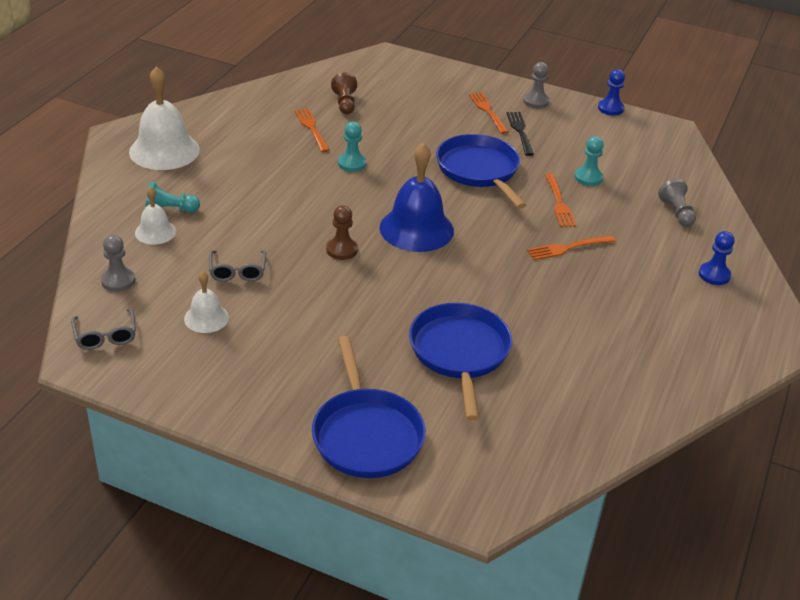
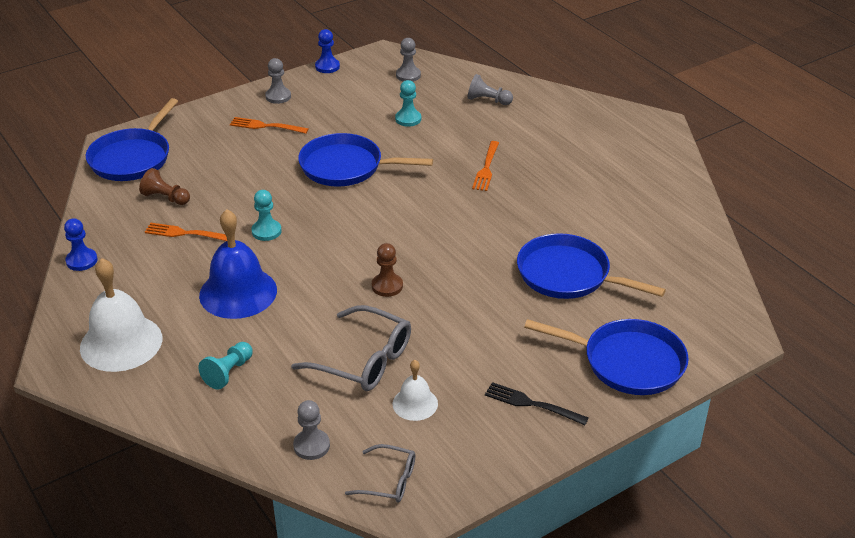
camera: 55 degrees left, 0 degrees up
white bell [135,187,176,245] -> none
grey glasses [209,250,266,282] -> grey glasses [291,305,411,391], size x1.72
blue bell [380,143,454,252] -> blue bell moved to [199,209,277,319]
black fork [507,112,534,156] -> black fork moved to [485,382,589,425]
orange fork [545,173,576,227] -> none
blue pawn [699,231,735,285] -> blue pawn moved to [64,218,97,271]
none -> blue pan [86,98,178,181]
none -> grey pawn [396,38,421,82]

